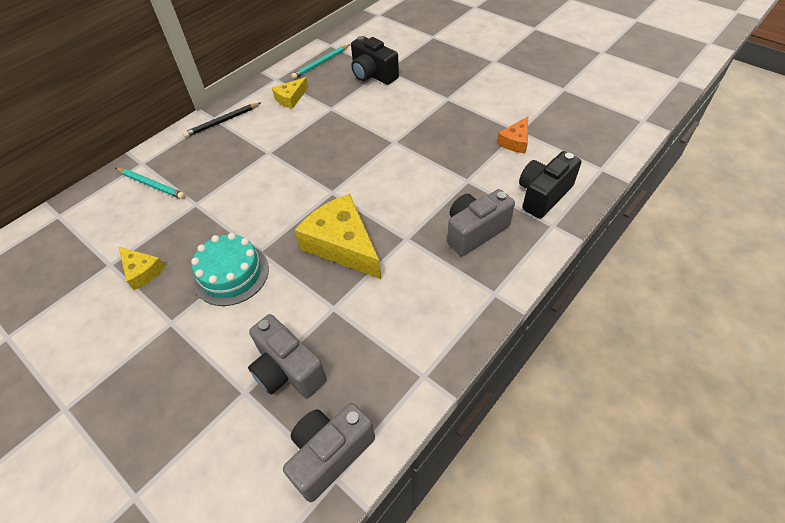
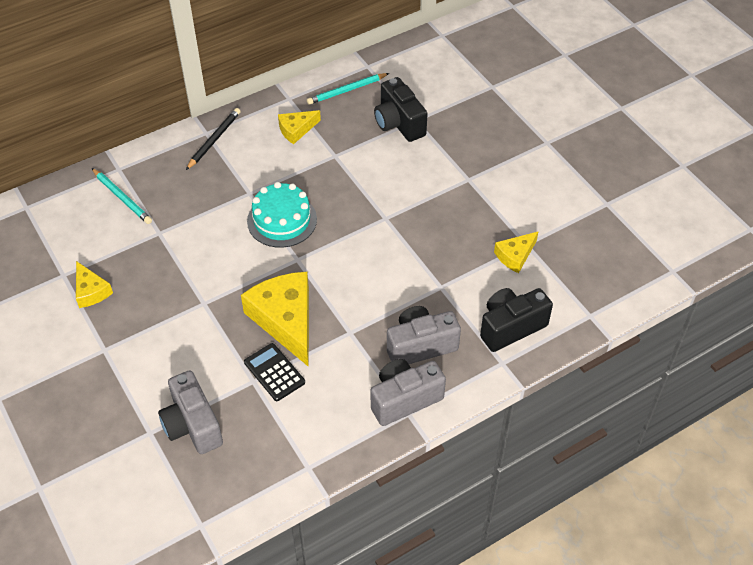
camera: 15 degrees right, 0 degrees up
black pencil [183,103,261,138] -> black pencil turned 135 degrees clockwise [186,108,241,170]
turquoise cake [191,233,269,306] -> turquoise cake moved to [247,182,317,248]
grey camera [283,403,375,502] -> grey camera moved to [371,359,446,426]
orange cheese [497,116,528,153] -> yellow cheese [494,231,539,273]
none -> black calculator [244,343,305,401]

